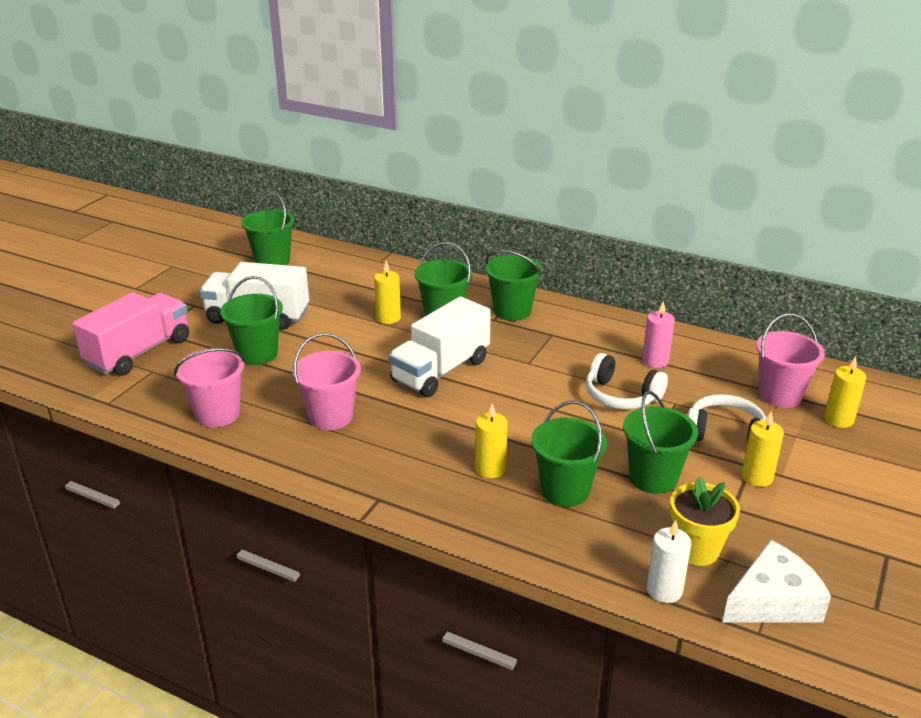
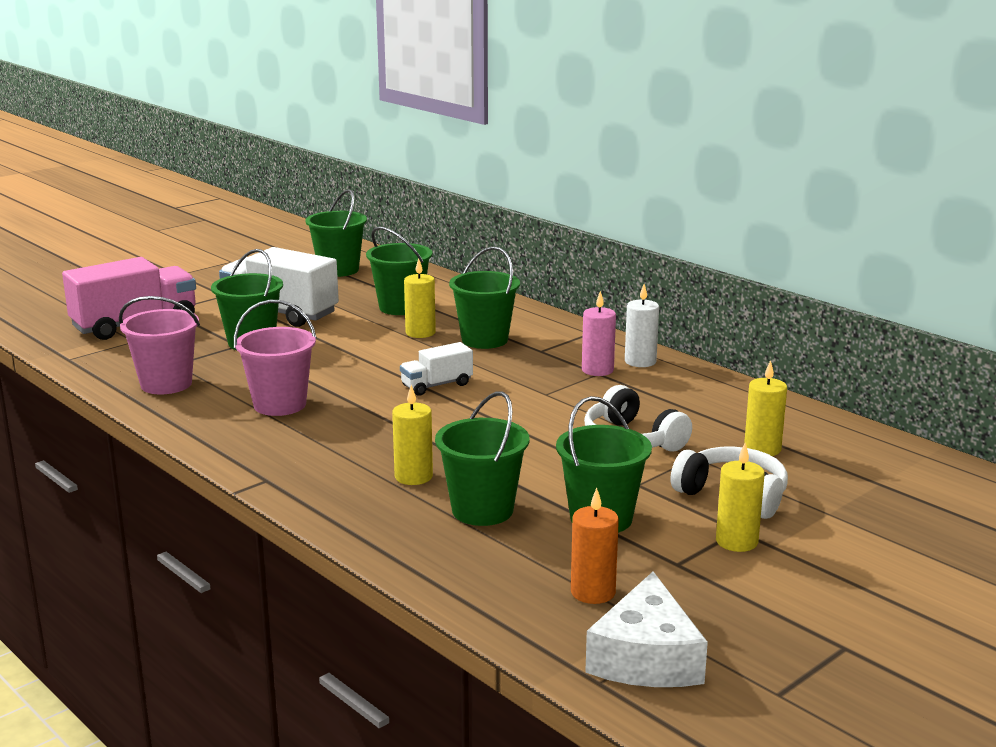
camera: 20 degrees right, 10 degrees down
white truck [388,297,491,397] -> white truck [400,342,473,396], size x0.52
green bucket [485,250,543,321] -> green bucket moved to [366,226,433,315]
pink candle [642,301,675,368] -> pink candle moved to [582,291,616,376]
white candle [647,520,691,603] -> white candle moved to [625,284,659,367]
yellow flower pot [670,476,740,566] -> orange candle [571,488,619,604]
white cheese [723,540,831,622] -> white cheese turned 105 degrees clockwise [585,571,708,687]
pink bucket [756,313,825,408] -> none
yellow candle [824,356,866,428] -> yellow candle moved to [744,360,787,456]

